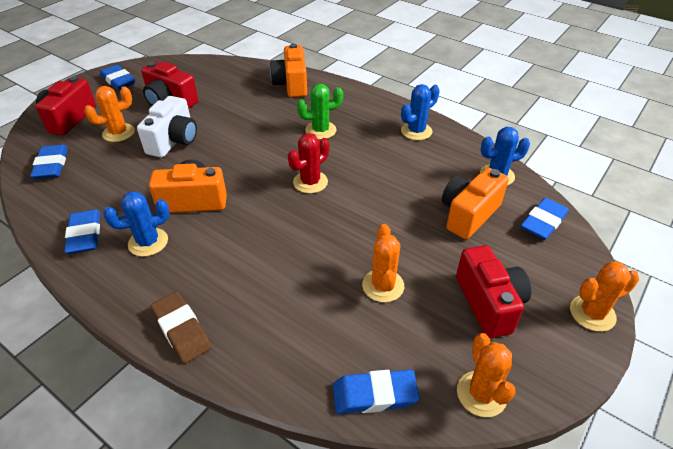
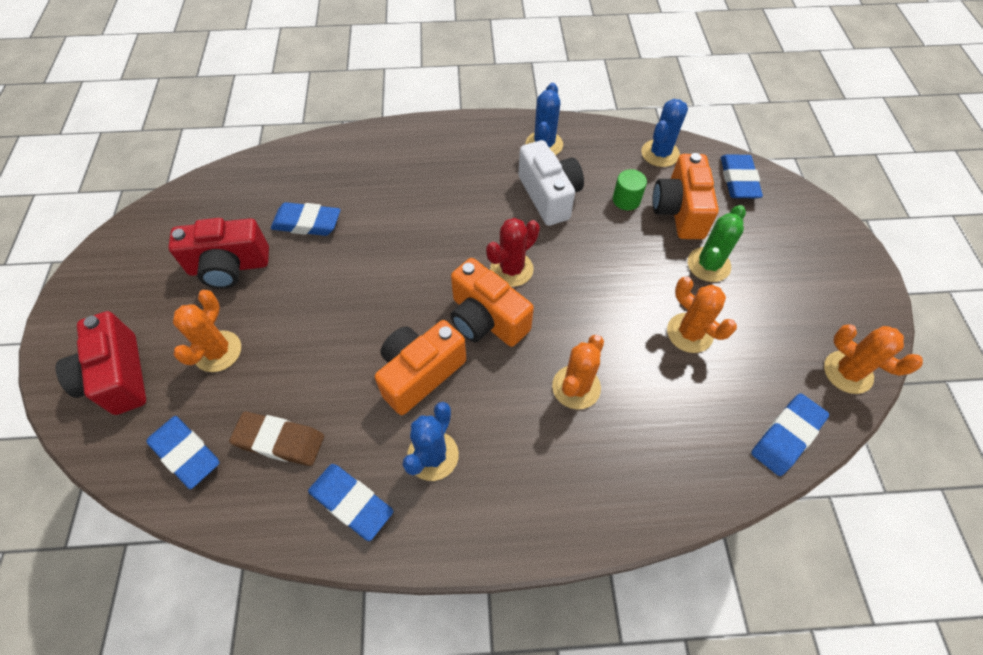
camera: 40 degrees left, 15 degrees up
blue eraser [100,65,135,90] -> blue eraser moved to [271,202,341,236]
white camera [137,96,197,157] -> white camera moved to [518,140,584,226]
brown eraser [151,292,212,364] -> brown eraser moved to [229,412,324,466]
orange camera [270,44,307,97] -> orange camera moved to [450,258,534,347]
red cactus [288,133,329,194] -> red cactus turned 45 degrees clockwise [486,218,540,287]
green cactus [297,84,343,140] -> green cactus moved to [688,205,746,282]
red camera [456,245,531,338] -> none
orange cactus [570,262,639,332] -> orange cactus moved to [552,335,604,410]
none -> green cylinder [613,169,647,210]

